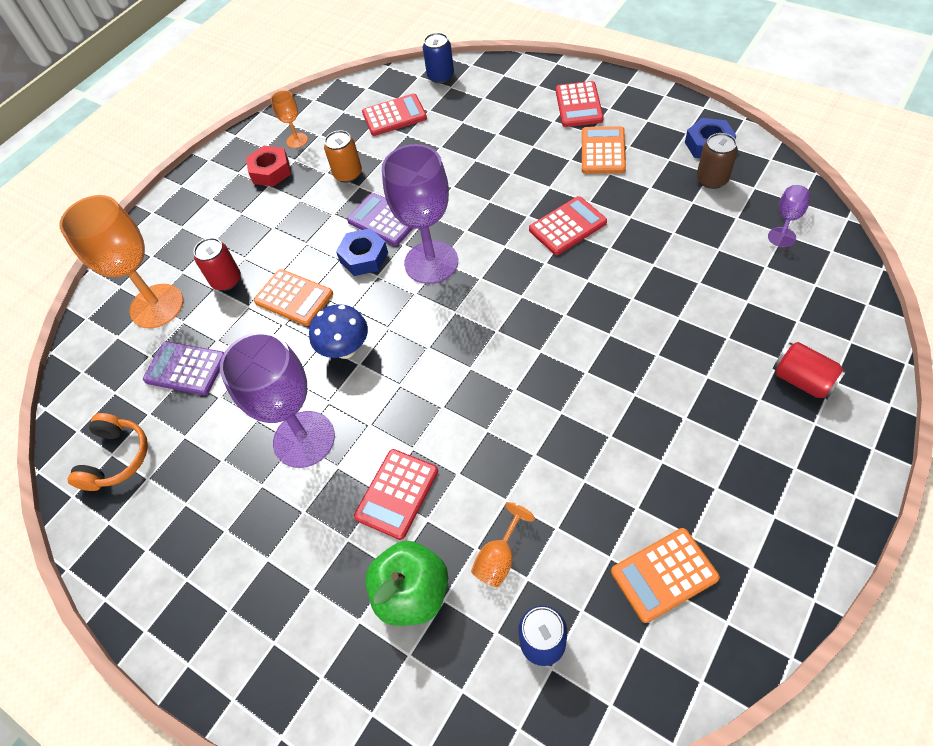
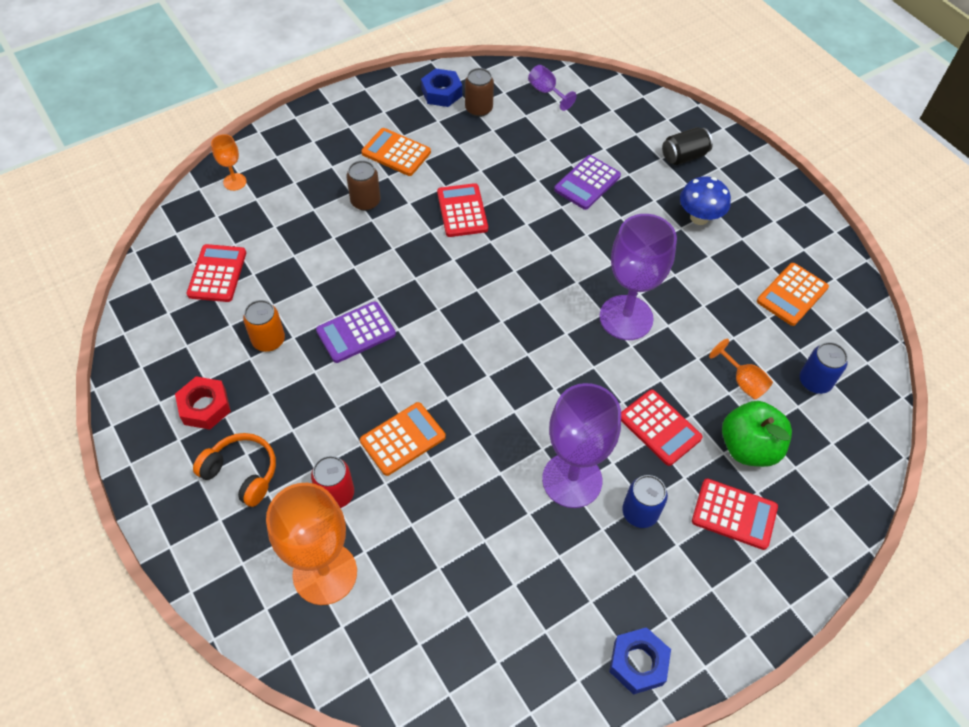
camera: 75 degrees left, 0 degrees up
orange headphones [68,413,148,491] -> orange headphones moved to [193,433,276,507]
purple calculator [143,341,224,395] -> purple calculator moved to [554,155,621,210]
orange goblet [271,90,308,148] -> orange goblet moved to [211,134,247,191]
blue mushroom [309,304,368,359] -> blue mushroom moved to [680,176,731,225]
blue nut [336,228,388,276] -> blue nut moved to [609,627,671,695]
purple goblet [382,144,458,284] -> purple goblet moved to [599,214,677,340]
blue can [423,33,454,83] -> blue can moved to [622,475,668,528]
red calculator [556,81,604,127] -> red calculator moved to [692,478,778,550]
orange calculator [611,528,720,623] -> orange calculator turned 45 degrees clockwise [757,263,829,326]
red can [773,342,846,399] -> black can [662,127,713,165]
none -> brown can [346,160,381,211]

